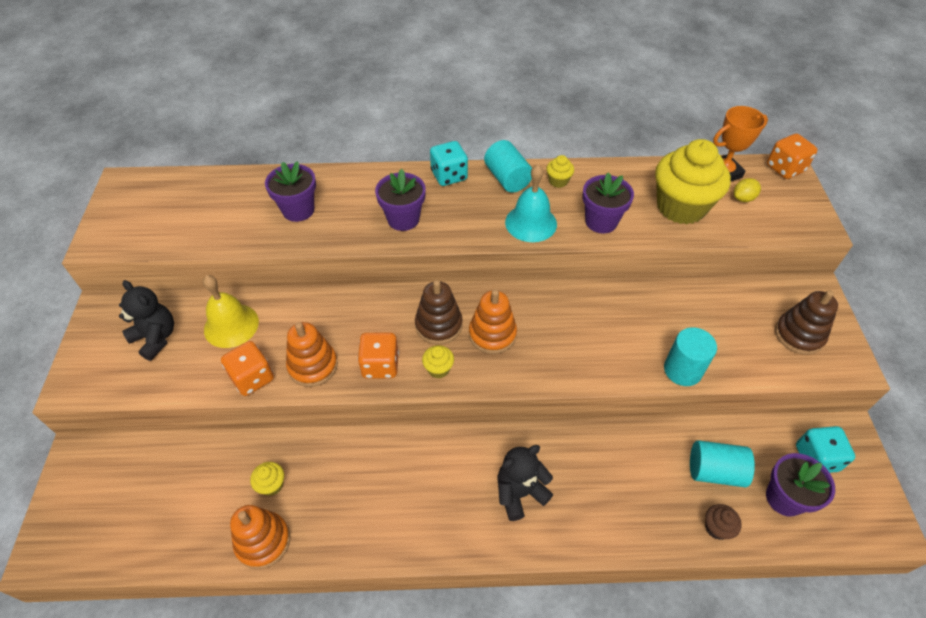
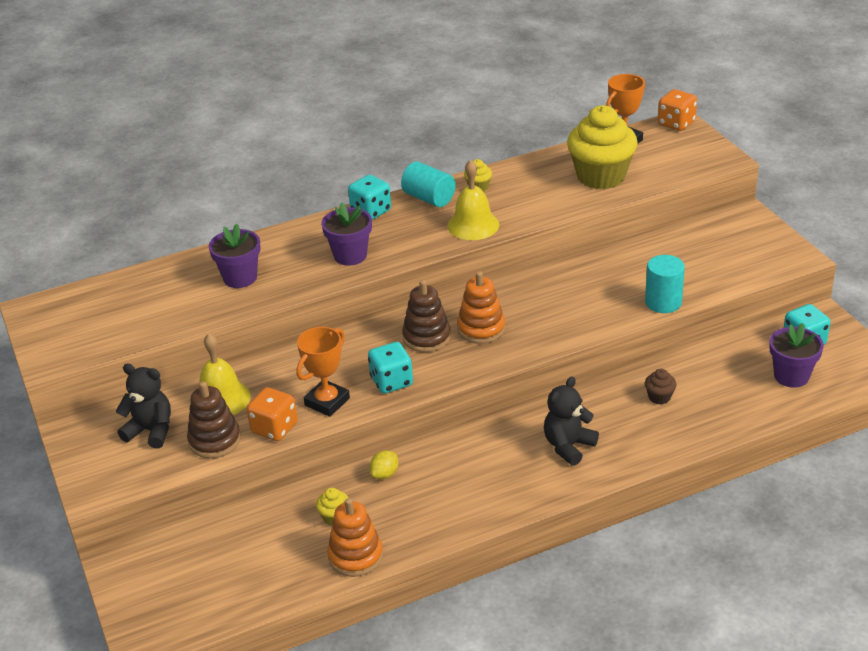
camera: 20 degrees left, 15 degrees down
orange stacking toy [286,322,338,387] -> orange trophy [296,327,350,417]
orange dice [358,332,399,379] -> turquoise dice [368,342,413,394]
yellow cupcake [422,345,454,378] -> none
turquoise bell [505,165,557,242] -> yellow bell [447,160,499,240]
purple flower pot [582,172,634,234] -> none
turquoise cylinder [690,440,755,487] -> none
brown cupcake [705,504,741,540] -> brown cupcake moved to [645,369,676,405]
yellow lemon [734,178,761,202] -> yellow lemon moved to [370,450,398,479]
brown stacking toy [775,290,838,355] -> brown stacking toy moved to [187,381,241,458]

